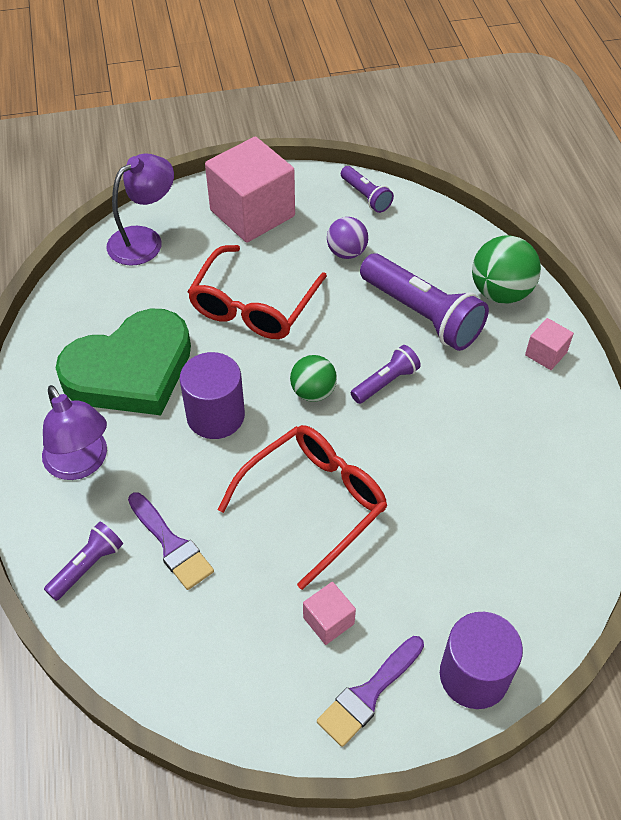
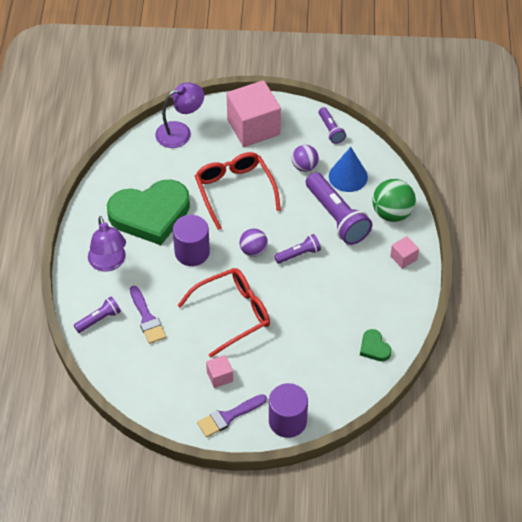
camera: 15 degrees right, 0 degrees up
red glasses [188,245,327,339] -> red glasses turned 120 degrees clockwise [195,152,281,230]
green ball [290,355,337,402] -> purple ball [240,229,268,257]
none -> blue cone [329,147,368,192]
none -> green heart [360,329,392,361]

